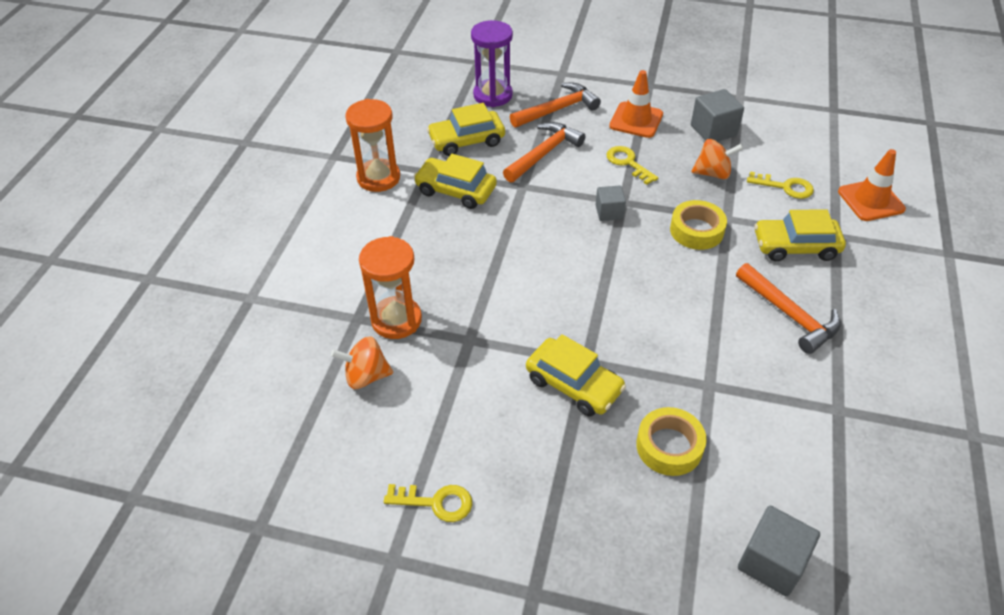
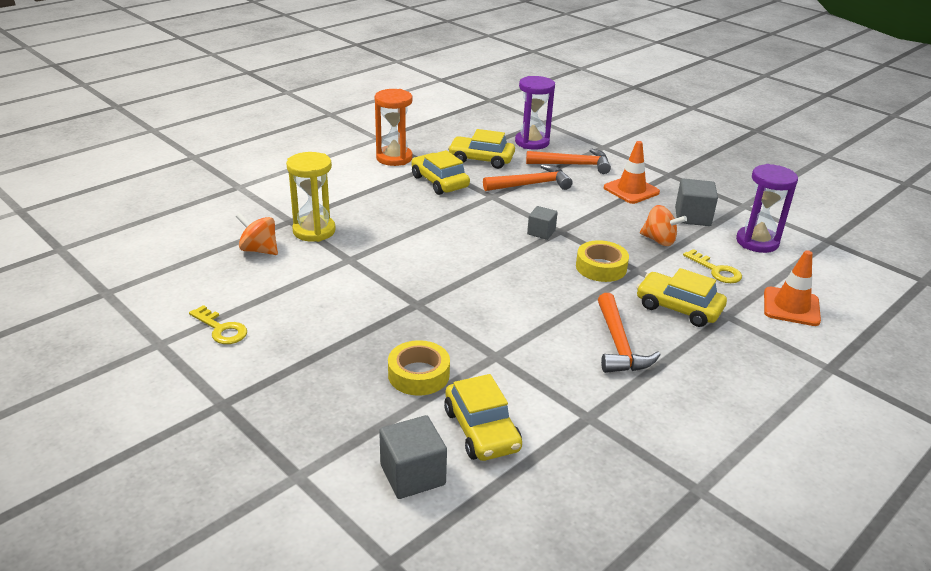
camera: 30 degrees right, 15 degrees down
orange hourglass [359,236,422,339] -> yellow hourglass [286,152,336,242]
yellow car [526,334,626,416] -> yellow car moved to [444,374,522,461]
yellow key [606,146,658,185] -> none
none -> purple hourglass [736,164,798,253]

